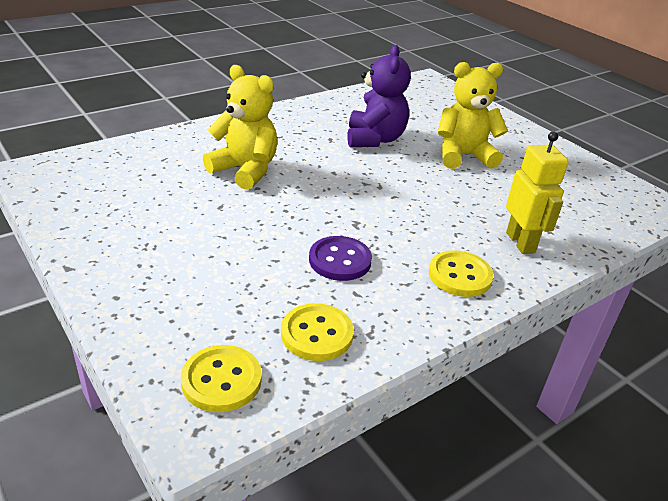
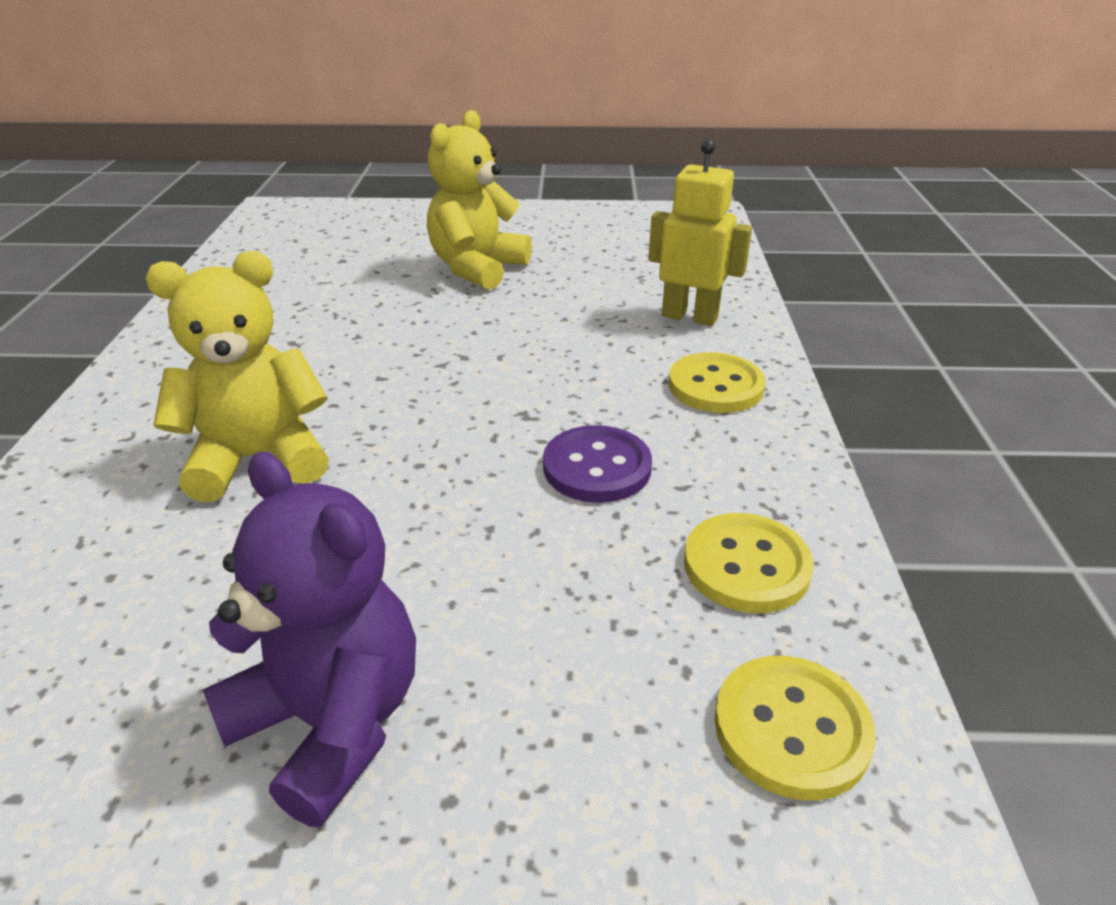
camera: 50 degrees left, 0 degrees up
purple teddy bear [347,45,411,147] -> purple teddy bear moved to [203,452,416,827]

